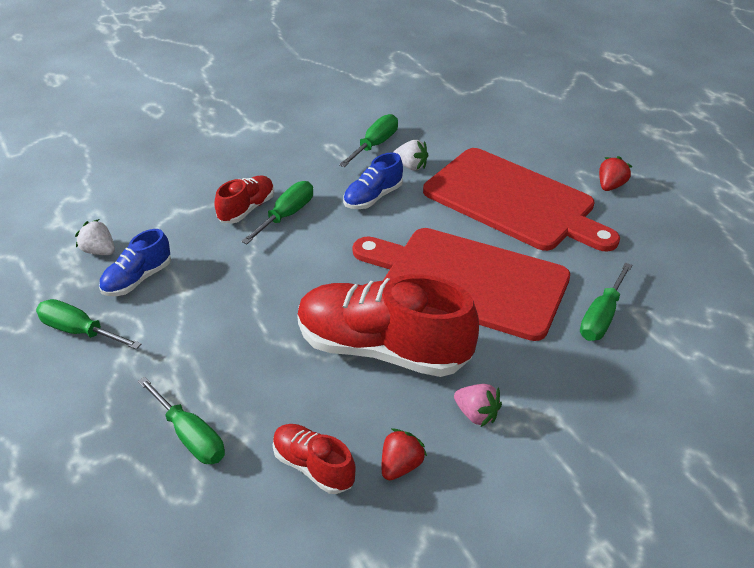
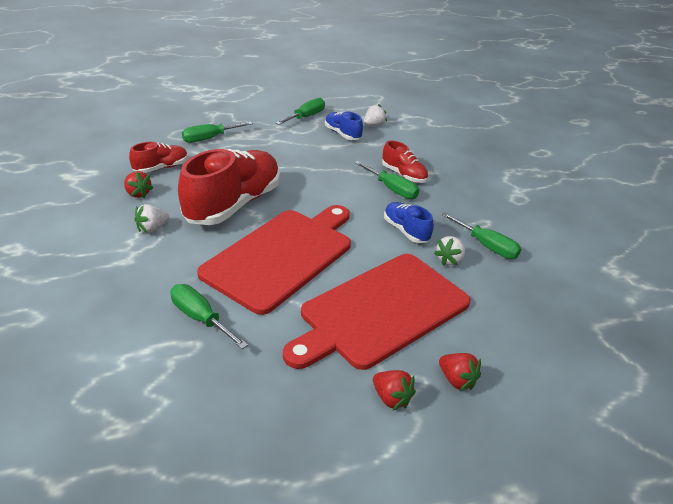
camera: 100 degrees right, 5 degrees down
pink strawberry [454,384,502,427] -> white strawberry [135,204,169,233]
none -> red strawberry [439,353,481,391]

